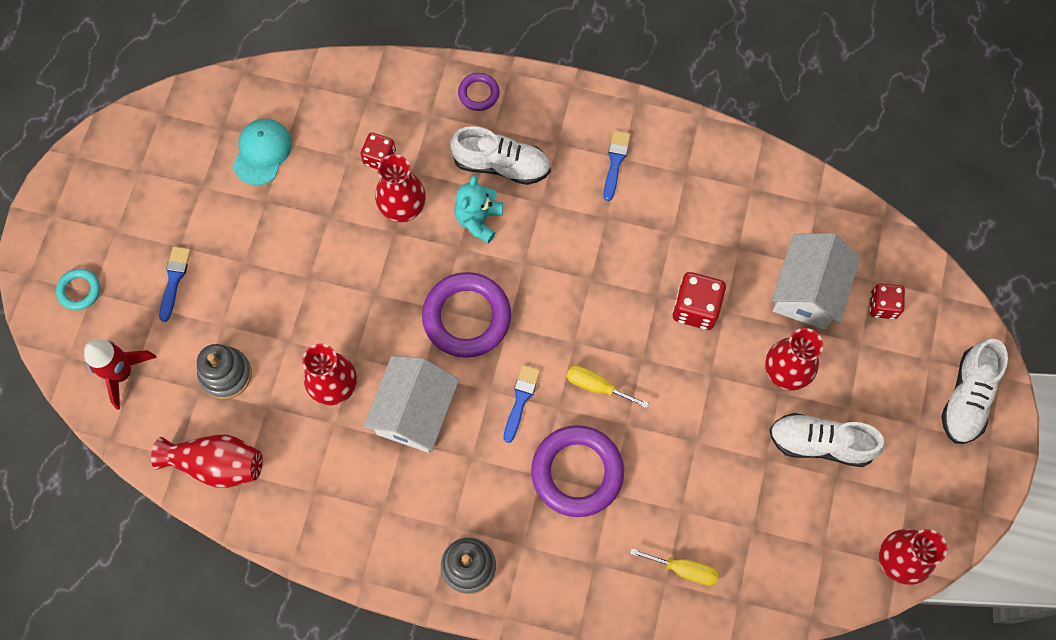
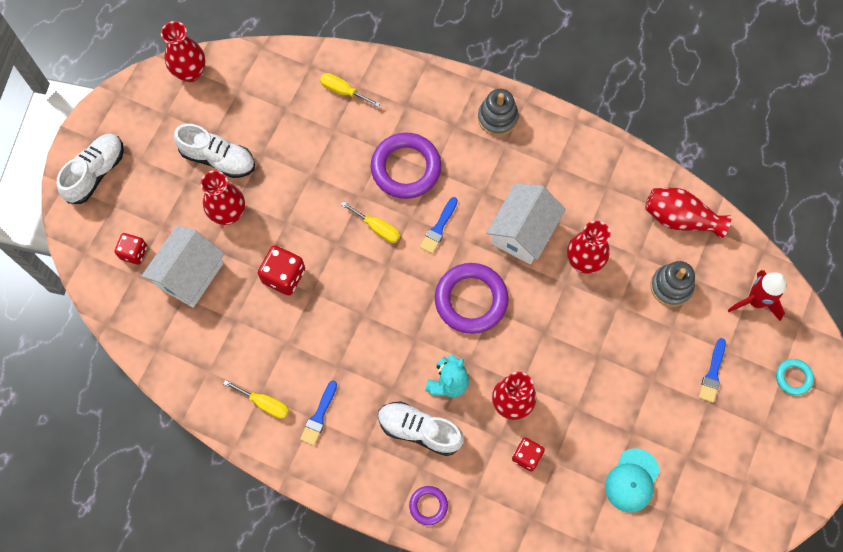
camera: 170 degrees left, 0 degrees up
none -> yellow screwdriver [223,380,289,419]

